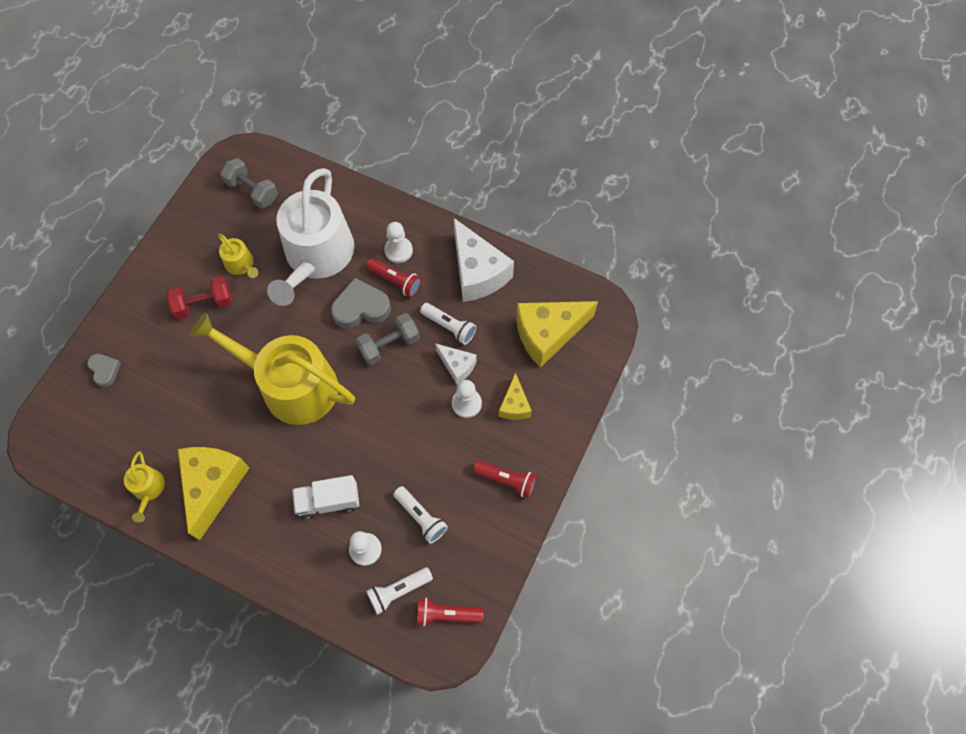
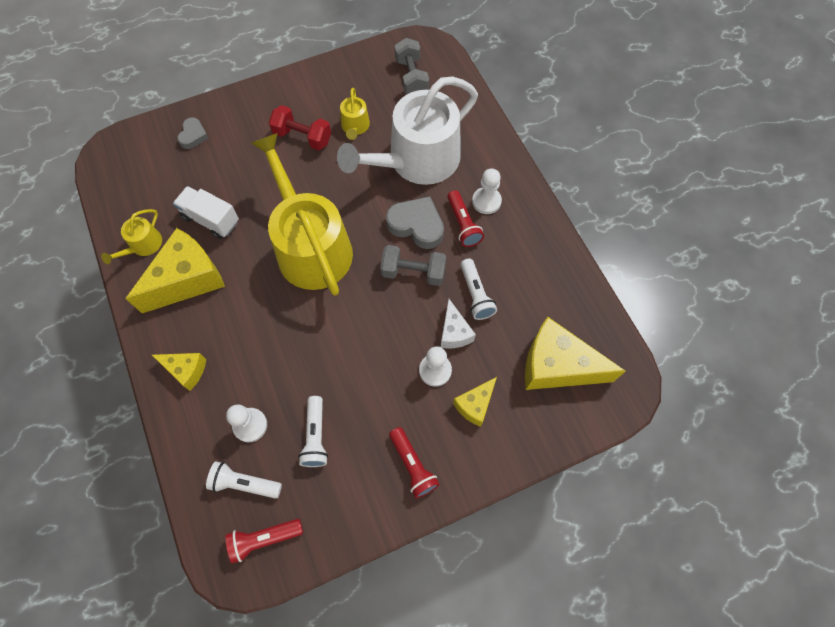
camera: 40 degrees right, 0 degrees up
white truck [292,475,359,520] -> white truck moved to [173,186,239,239]
red flashlight [417,598,483,627] -> red flashlight turned 60 degrees counterclockwise [226,519,303,564]
white cheese [454,218,514,302] -> none
none -> yellow cheese [152,353,206,391]

